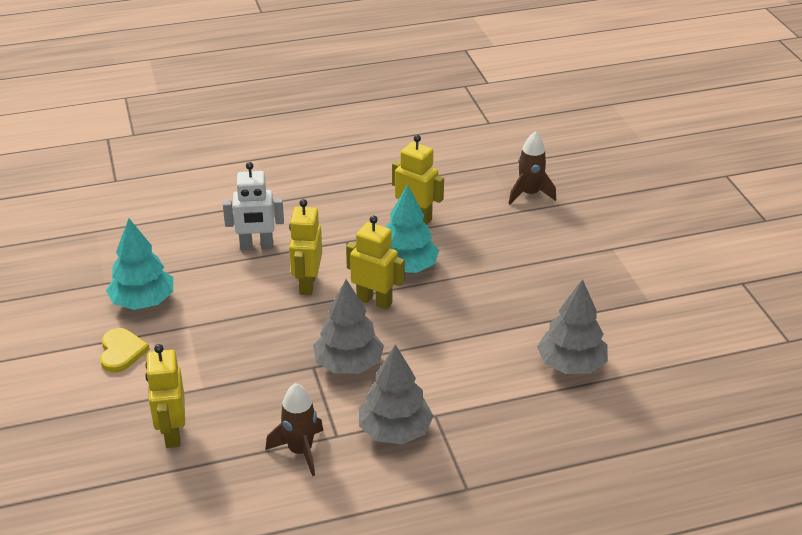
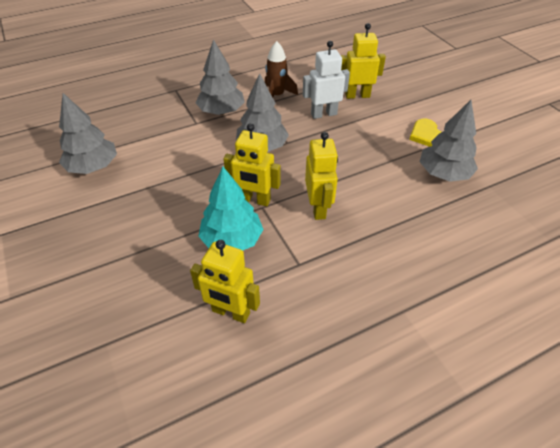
camera: 170 degrees right, 10 degrees up
turquoise tree [106,218,173,310] -> grey tree [420,100,478,182]
yellow robot [145,344,185,448] -> yellow robot turned 75 degrees counterclockwise [341,23,386,99]
white robot [223,162,284,250] -> white robot moved to [303,41,350,119]
brown rocket [508,132,556,204] -> none

